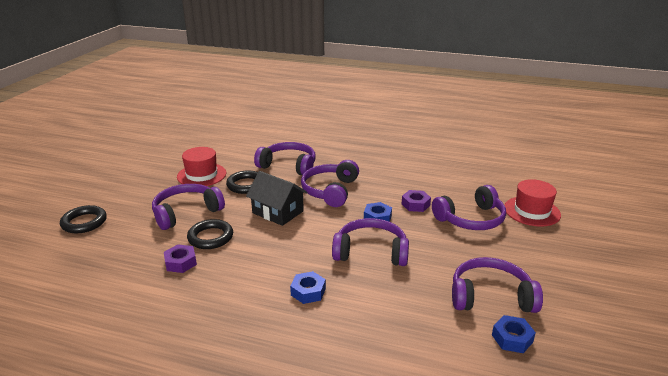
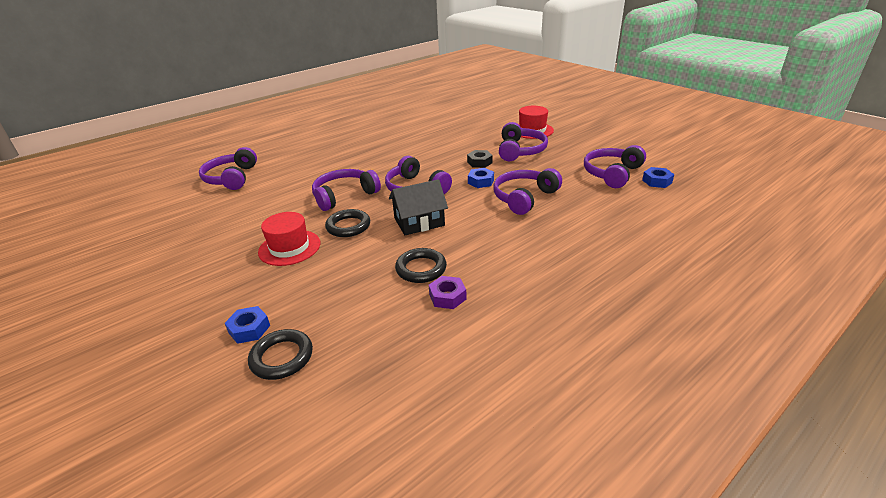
camera: 55 degrees left, 5 degrees up
purple headphones [152,184,225,230] -> purple headphones moved to [199,147,257,190]
blue nut [290,271,326,304] -> blue nut moved to [225,306,270,344]
purple nut [402,190,431,212] -> black nut [467,150,493,168]

